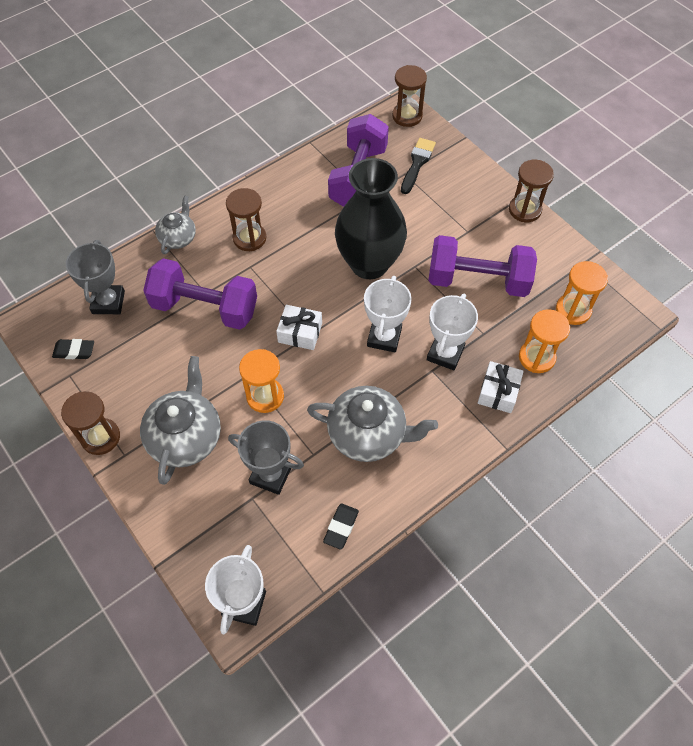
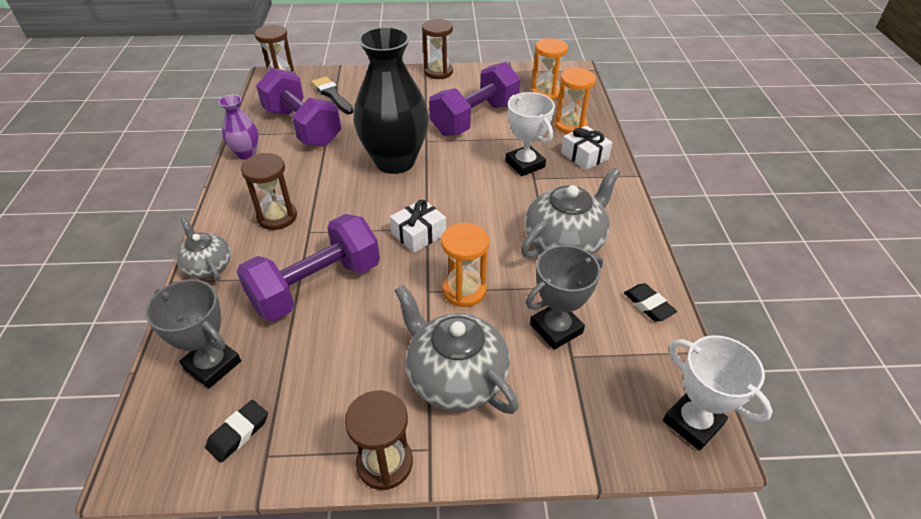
camera: 55 degrees left, 15 degrees down
white trophy [364,276,412,352] -> none
none -> purple vase [219,95,259,160]

